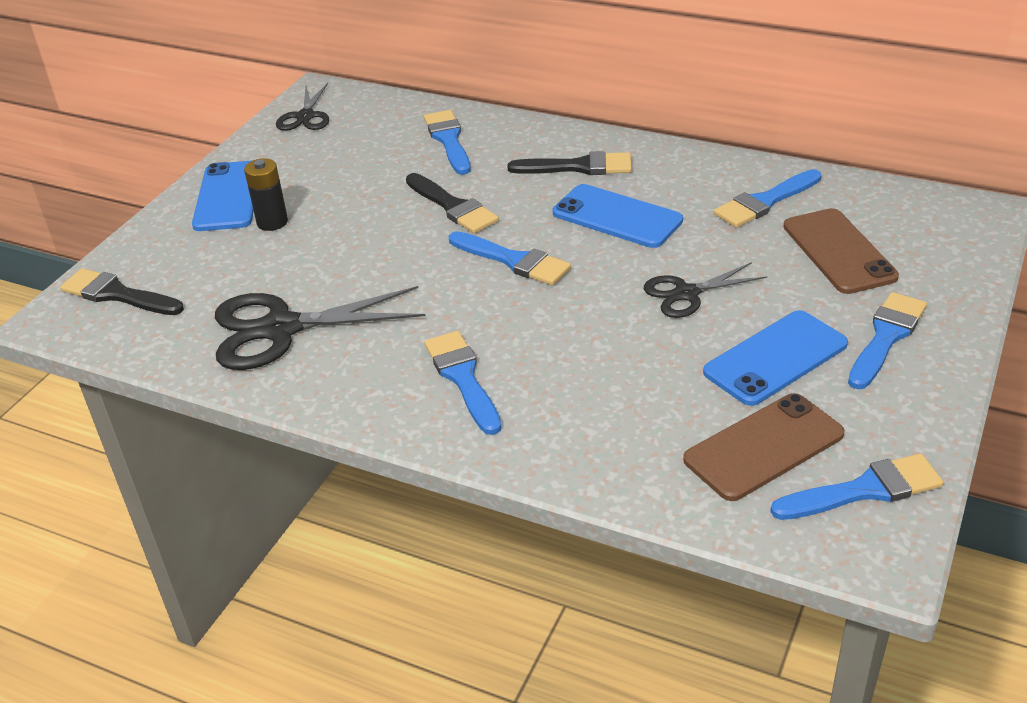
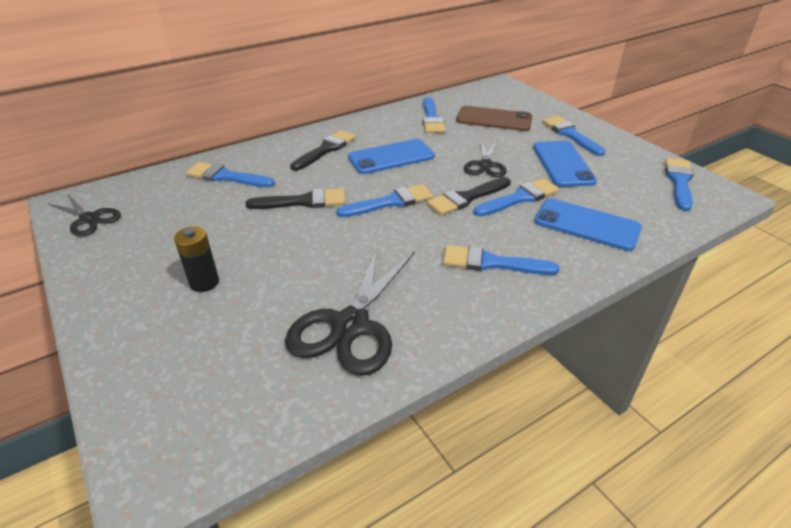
camera: 60 degrees left, 0 degrees up
black brush [60,268,184,315] -> black brush moved to [427,177,511,215]
blue phone [192,160,254,231] -> blue phone moved to [534,199,642,251]
brown phone [683,393,845,501] -> none
none -> blue brush [474,178,559,216]

